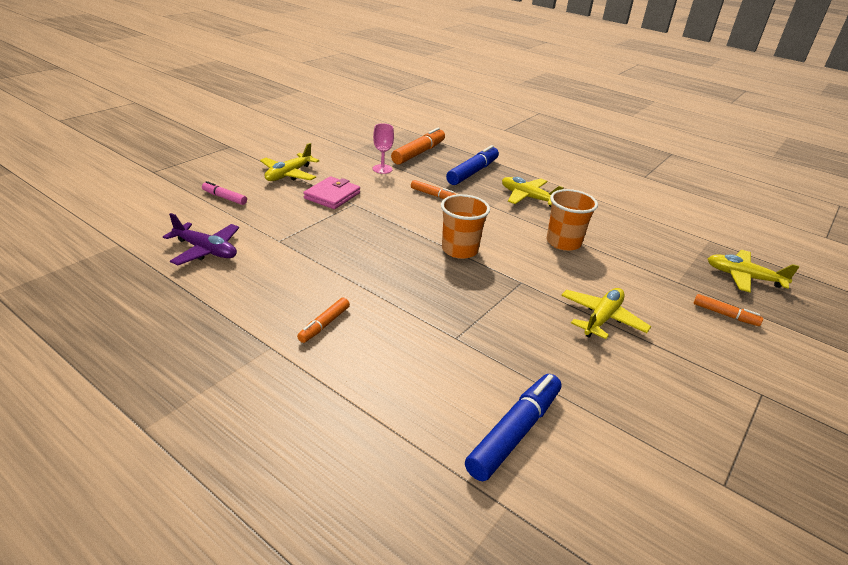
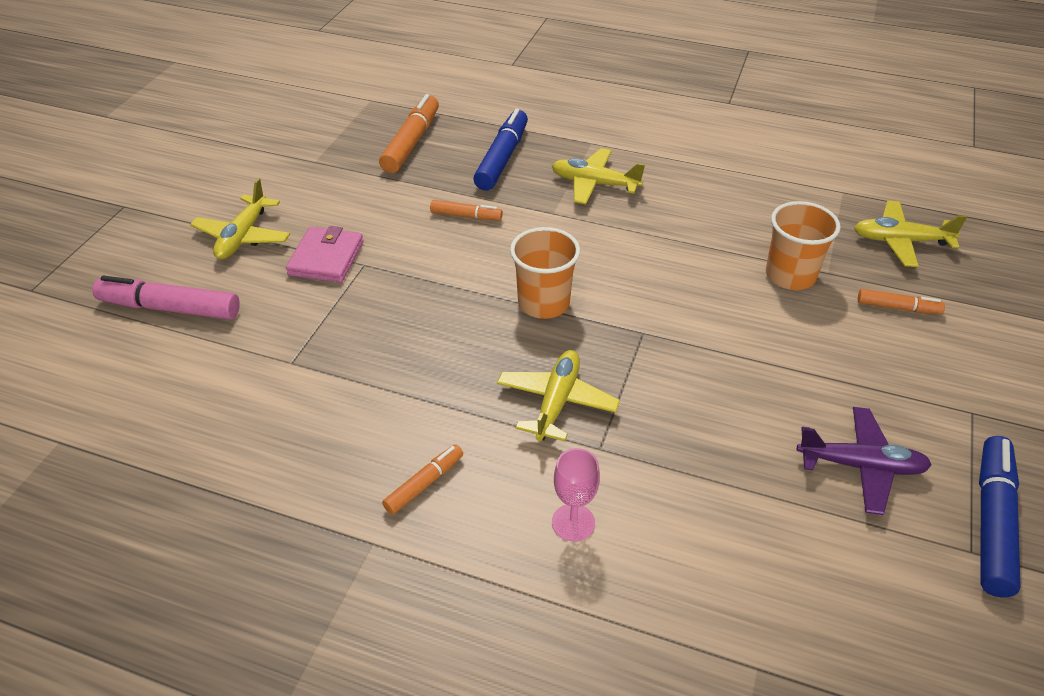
camera: 15 degrees left, 10 degrees up
purple plane [163,213,239,265] -> purple plane moved to [797,407,932,515]
pink marker [202,181,247,205] -> pink marker [92,276,240,320], size x1.80
orange marker [297,298,350,343] -> orange marker turned 150 degrees counterclockwise [382,444,463,515]
pink goblet [373,123,394,174] -> pink goblet moved to [552,448,600,542]
blue marker [465,374,561,481] -> blue marker moved to [979,436,1021,597]
orange cup [546,189,598,251] -> orange cup moved to [766,201,841,290]
yellow plane [561,288,651,339] -> yellow plane moved to [497,350,620,441]

